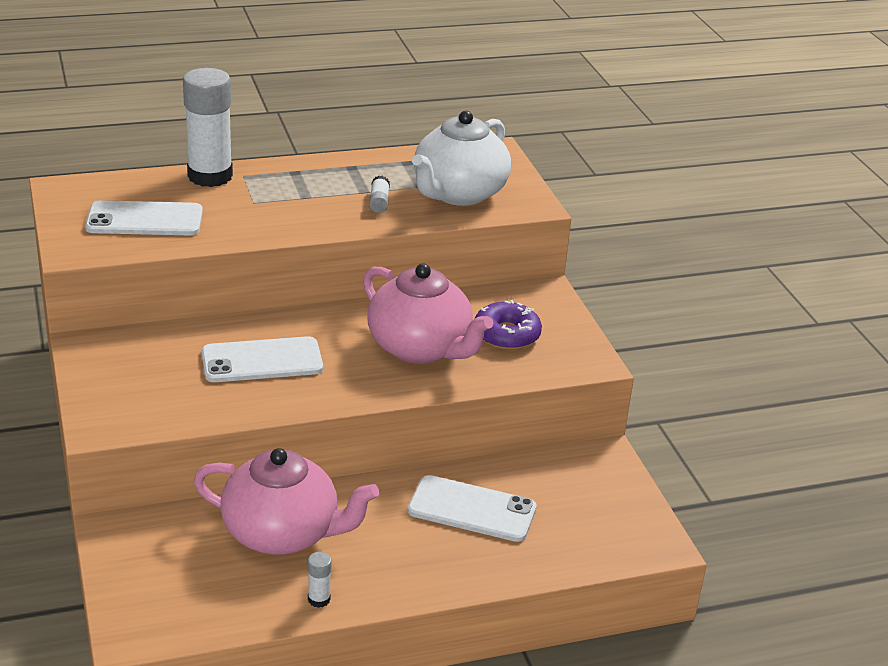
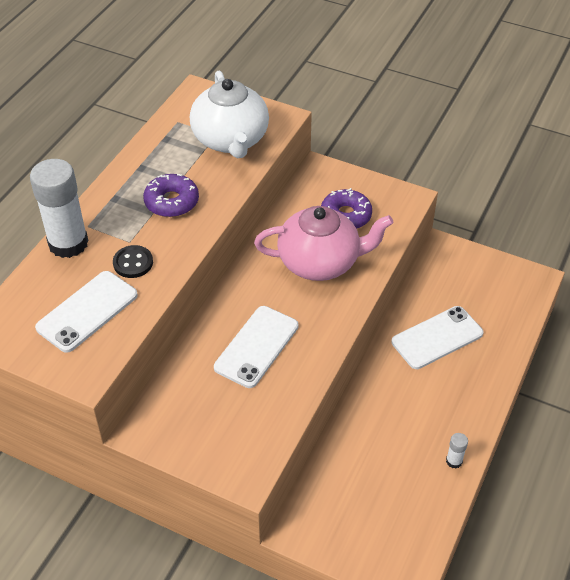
camera: 45 degrees left, 15 degrees up
pink teapot [194,448,379,555] -> none
white glue stick [369,176,390,213] -> none
none -> black button [113,245,153,278]
none -> purple donut [143,174,199,217]

